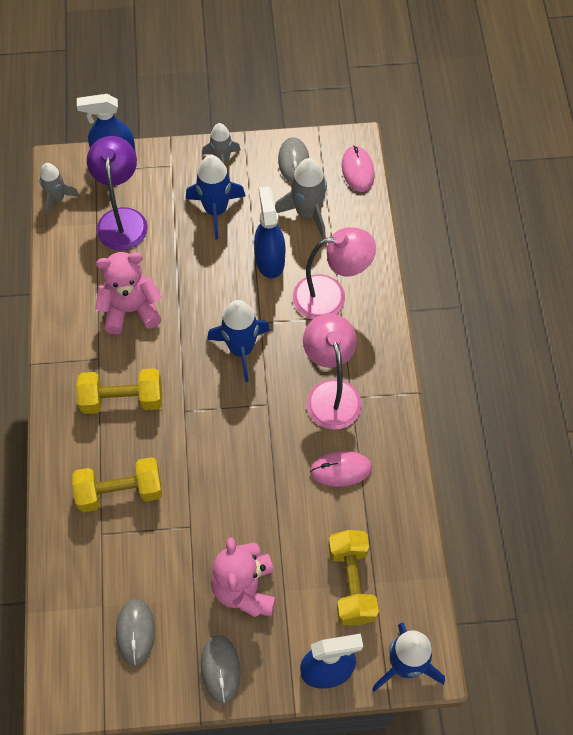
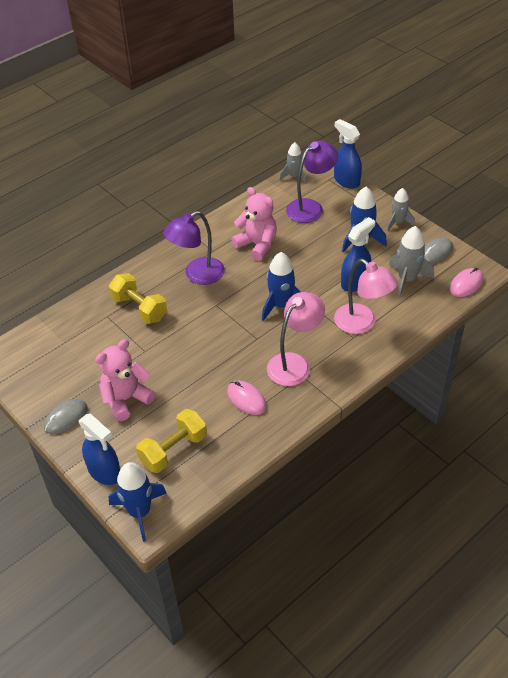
camera: 55 degrees right, 15 degrees down
yellow dumbbell [76,368,162,414] -> purple lamp [163,211,225,285]
grey mouse [116,599,155,665] -> none

